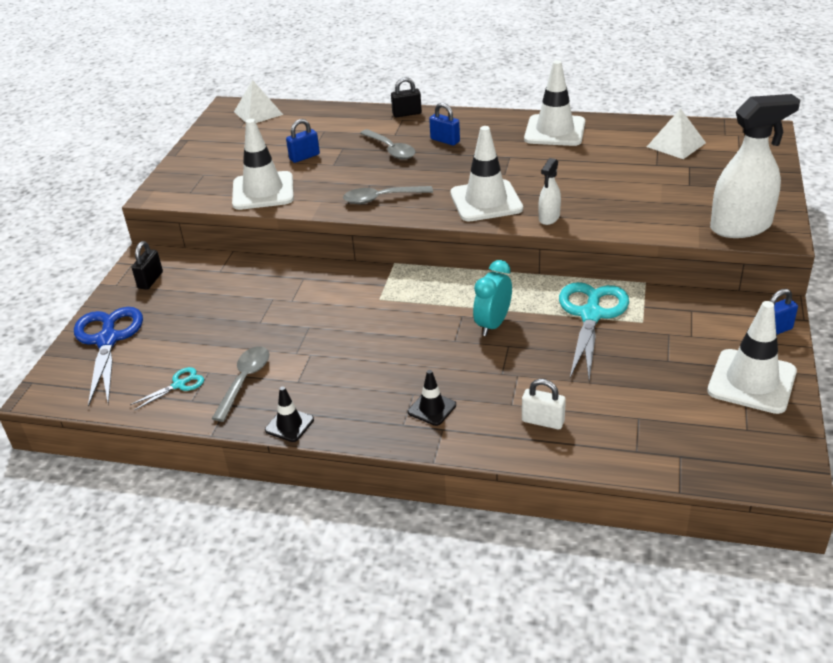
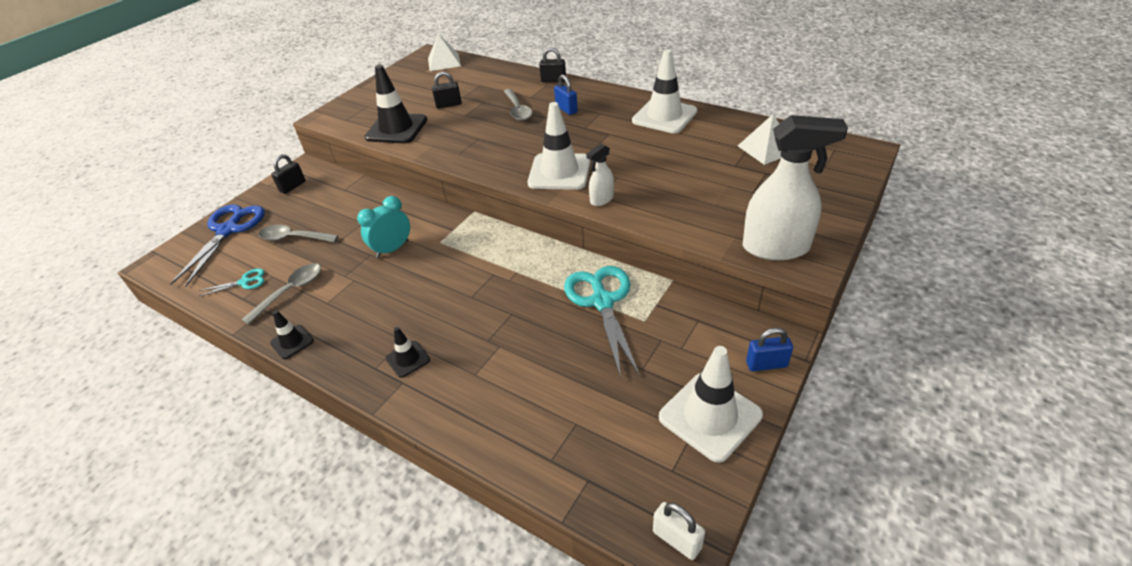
camera: 20 degrees right, 5 degrees up
white traffic cone [232,119,294,210] -> black traffic cone [364,65,427,143]
blue padlock [286,119,320,163] -> black padlock [432,72,462,109]
grey spoon [343,186,433,204] -> grey spoon moved to [259,224,339,242]
turquoise clock [473,260,512,336] -> turquoise clock moved to [357,196,410,258]
white padlock [522,379,566,429] -> white padlock moved to [653,502,705,560]
turquoise scissors [559,282,629,381] -> turquoise scissors turned 45 degrees counterclockwise [564,266,640,377]

